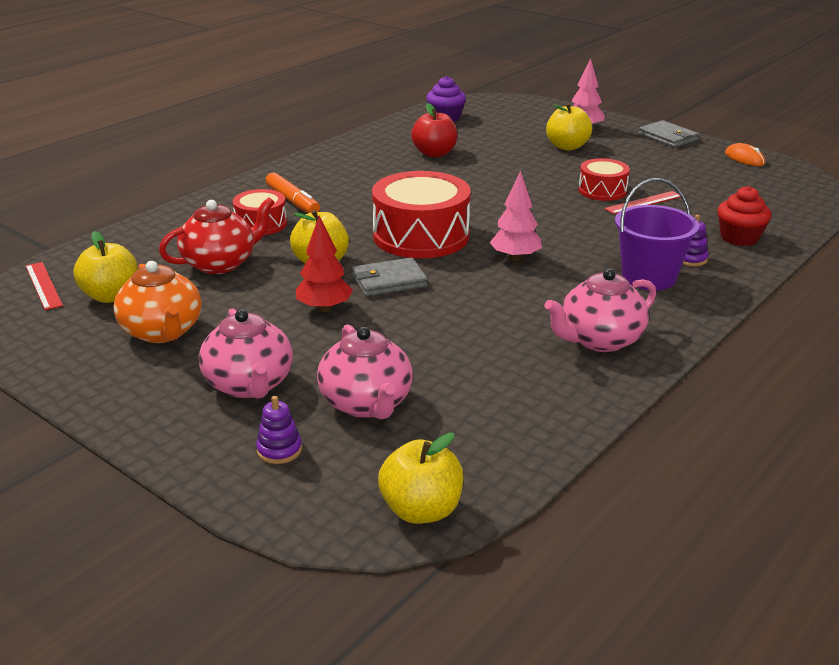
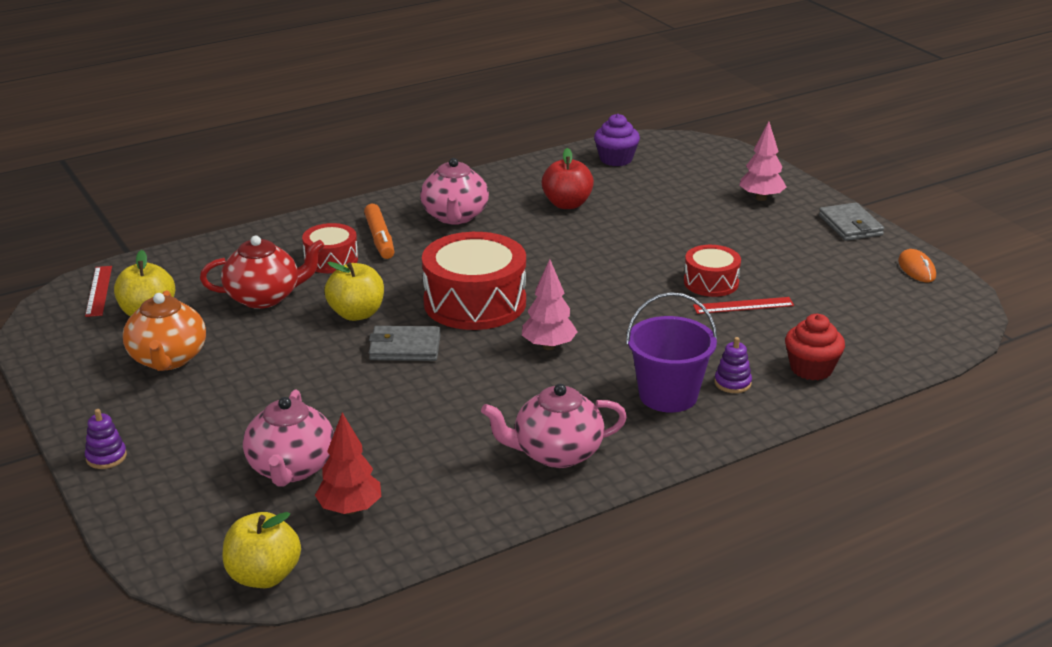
camera: 20 degrees right, 0 degrees up
pink teapot [199,308,293,399] -> pink teapot moved to [420,158,489,225]
purple stacking toy [256,396,302,464] -> purple stacking toy moved to [85,409,127,469]
red tree [296,215,353,312] -> red tree moved to [315,413,382,515]
yellow apple [546,103,592,150] -> none

